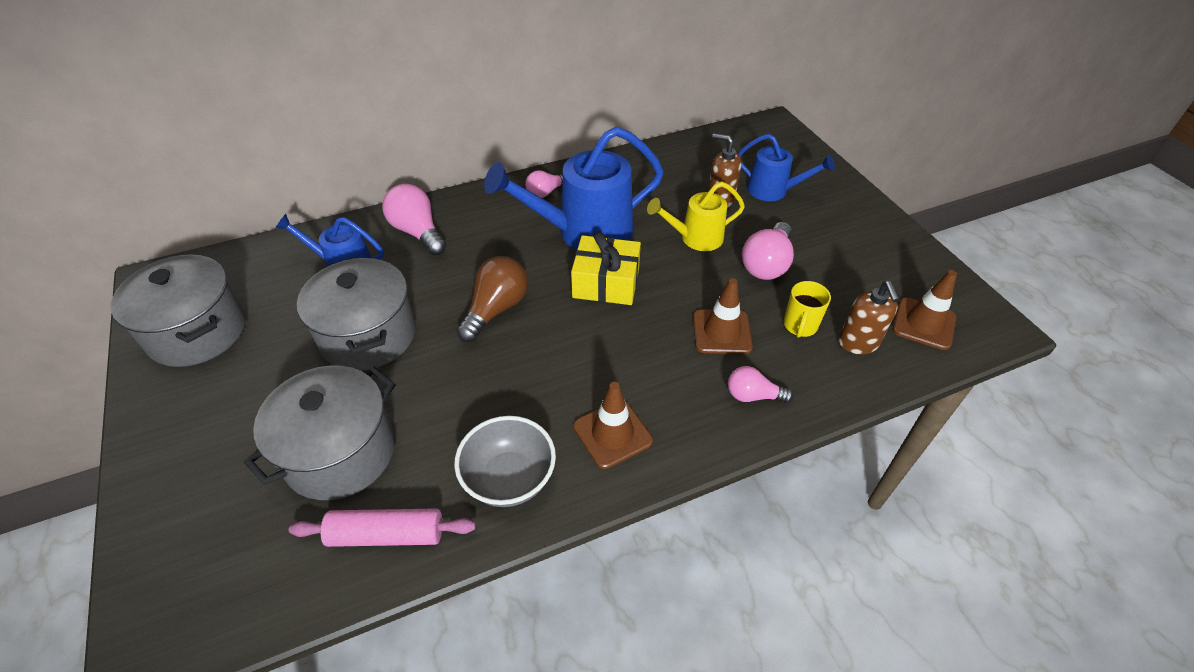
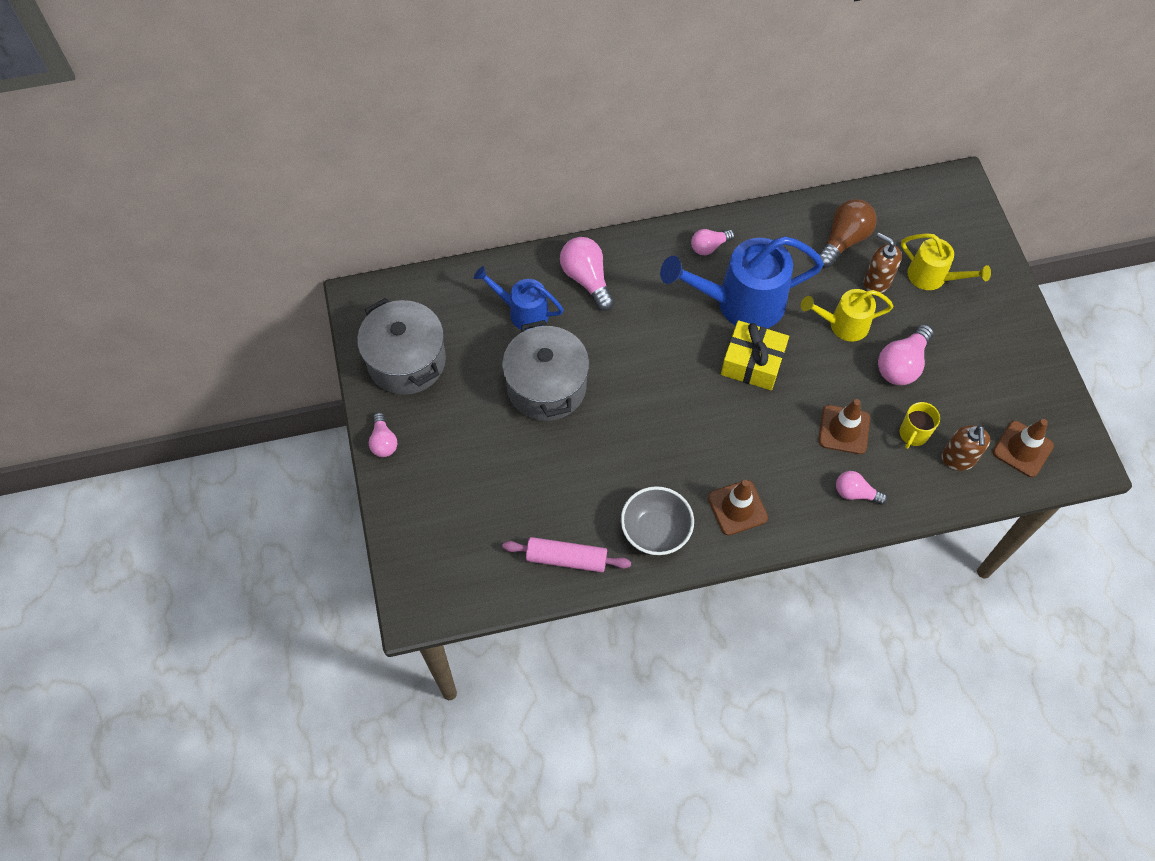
camera: 10 degrees right, 15 degrees up
grey pot [244,365,395,500] -> none
brown light bulb [456,256,528,342] -> brown light bulb moved to [819,199,877,268]
blue watering can [738,134,835,201] -> yellow watering can [901,233,991,290]
none -> pink light bulb [369,413,397,457]

